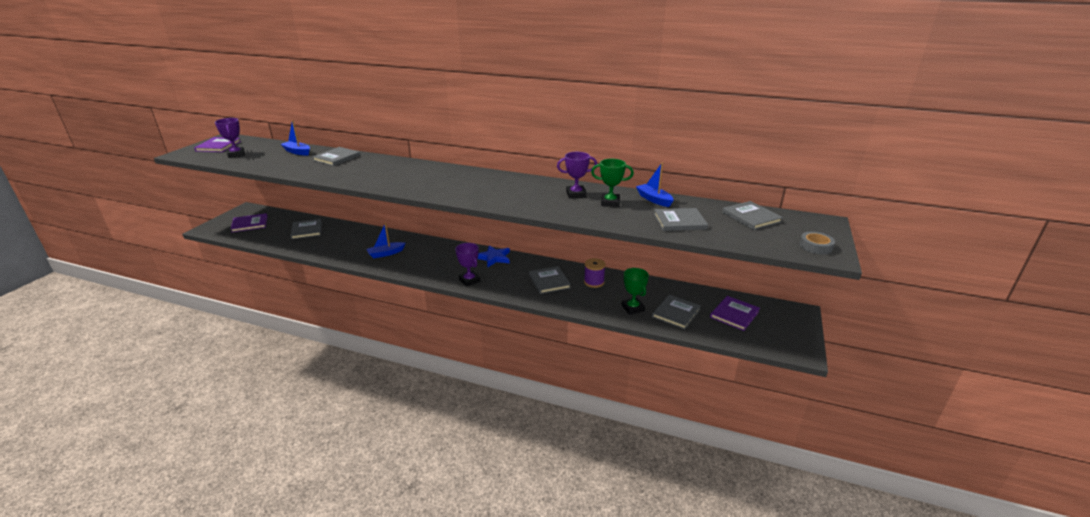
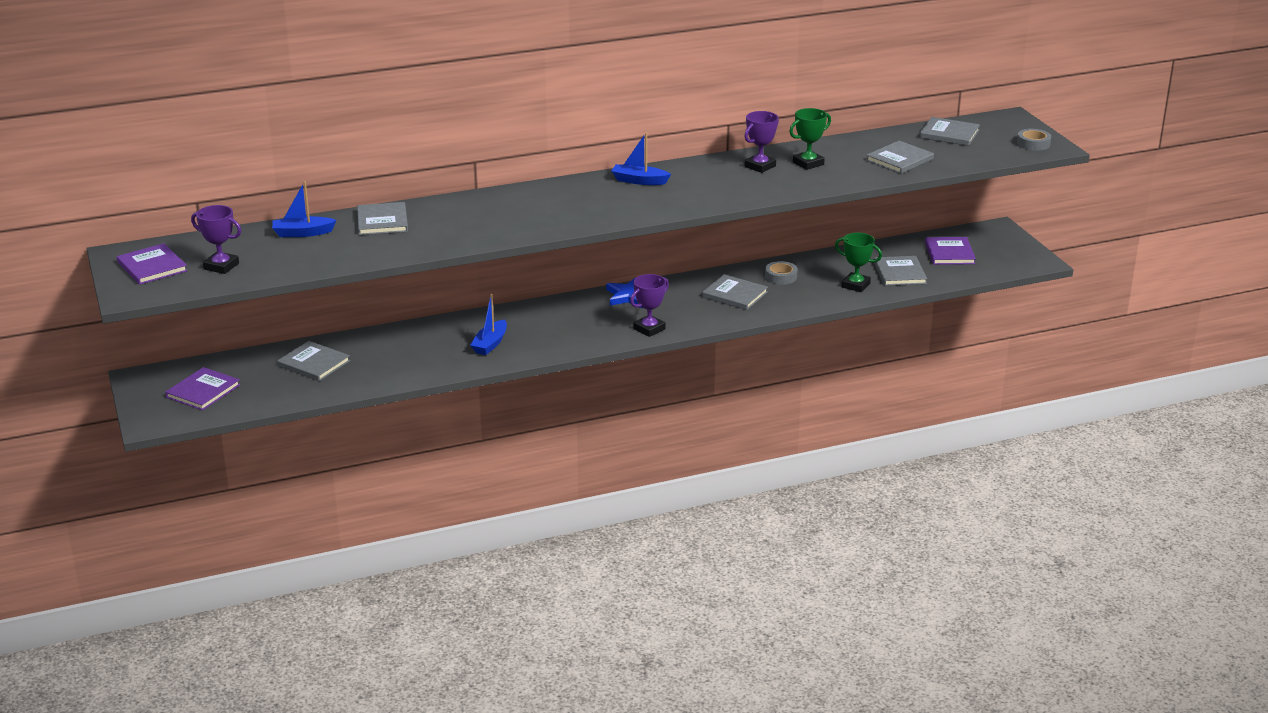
camera: 40 degrees left, 0 degrees up
purple trophy [455,243,480,287] -> purple trophy turned 60 degrees counterclockwise [630,274,669,337]
purple spool [584,258,606,288] -> grey tape [765,261,798,285]
blue boat [636,163,674,207] -> blue boat moved to [611,132,671,185]

